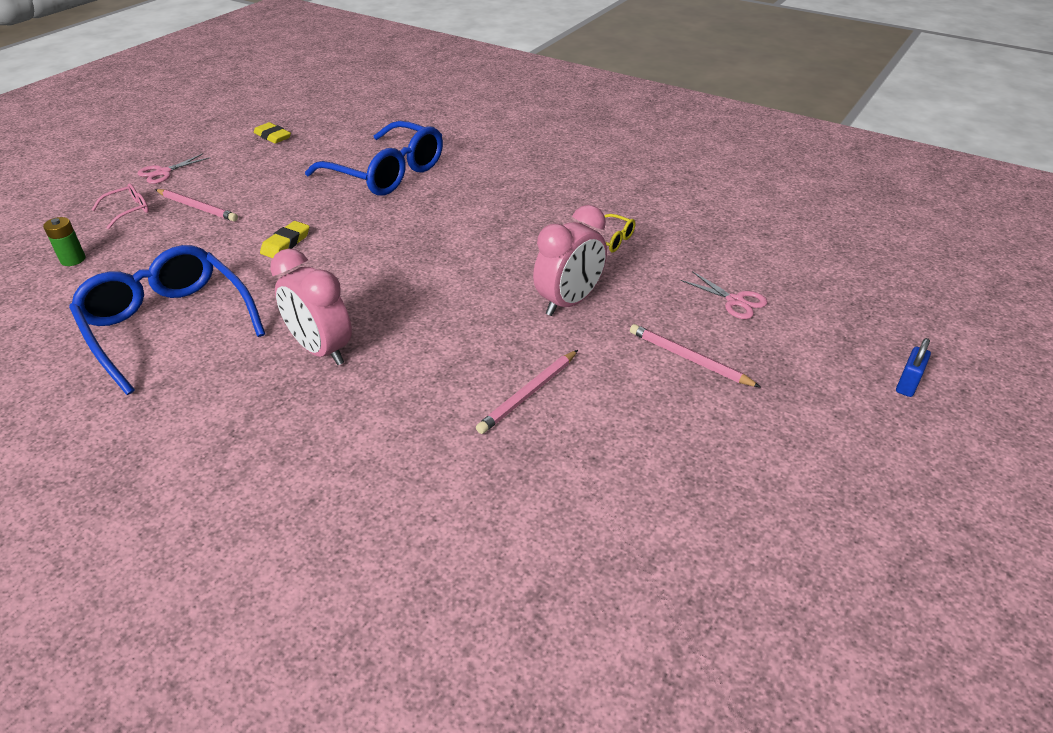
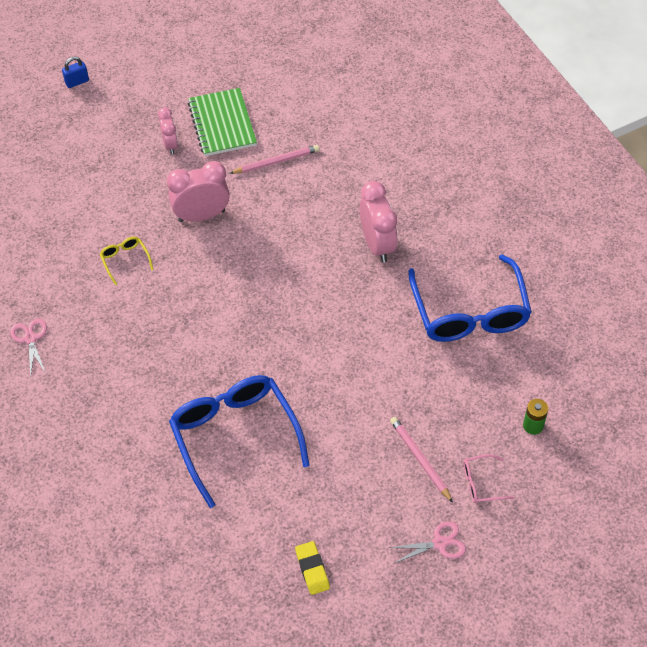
camera: 150 degrees left, 15 degrees up
yellow eraser [260,221,309,258] -> none
pink pencil [630,324,760,387] -> pink clock [158,107,178,154]
pink scissors [681,271,768,319] -> pink scissors moved to [10,318,47,377]
none -> green notebook [188,88,257,156]

